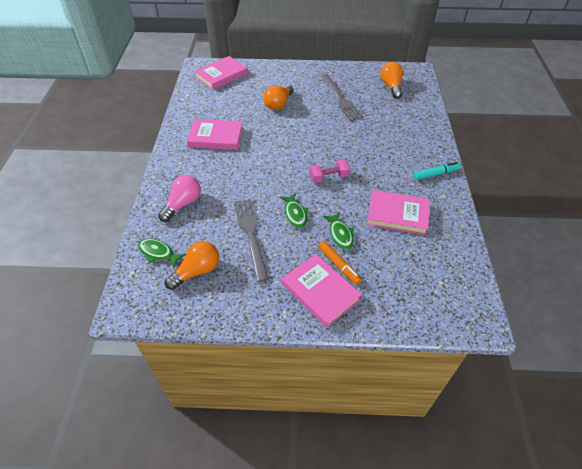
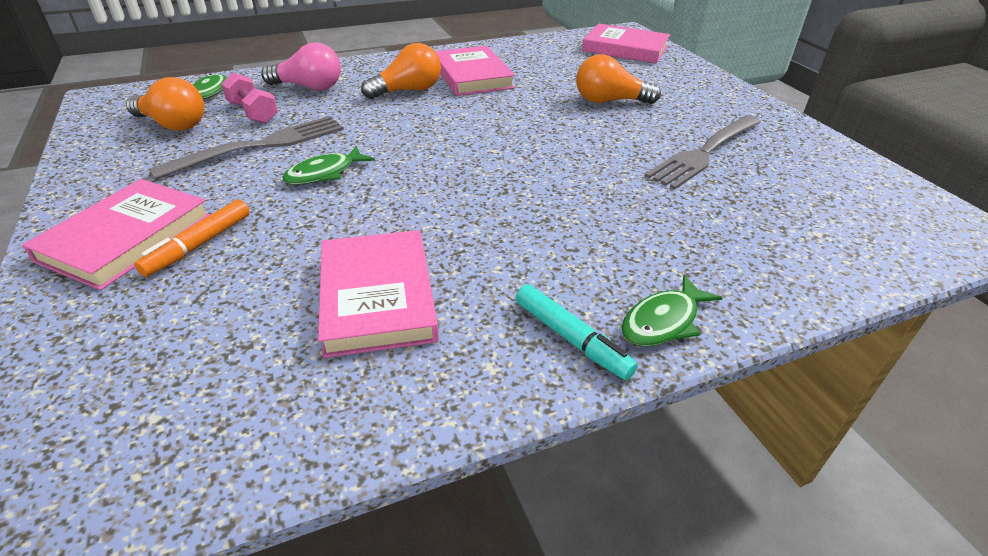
camera: 65 degrees right, 10 degrees down
pink dumbbell [309,159,350,183] -> pink dumbbell moved to [221,73,278,124]
green fish [323,212,354,250] -> green fish moved to [621,275,722,346]
orange light bulb [381,62,403,99] -> orange light bulb moved to [361,43,441,99]

